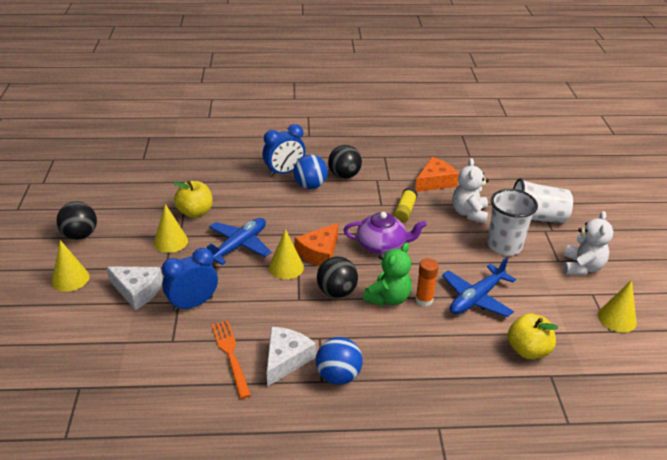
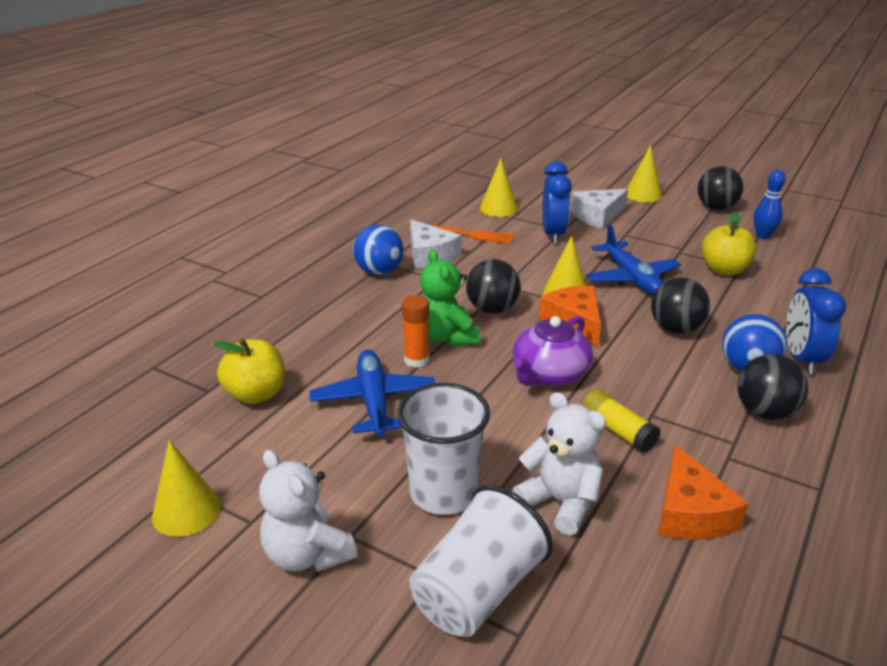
camera: 125 degrees right, 5 degrees down
yellow cone [154,204,188,253] -> yellow cone moved to [480,158,518,217]
none -> black ball [651,277,710,334]
none -> blue bowling pin [754,170,786,239]

